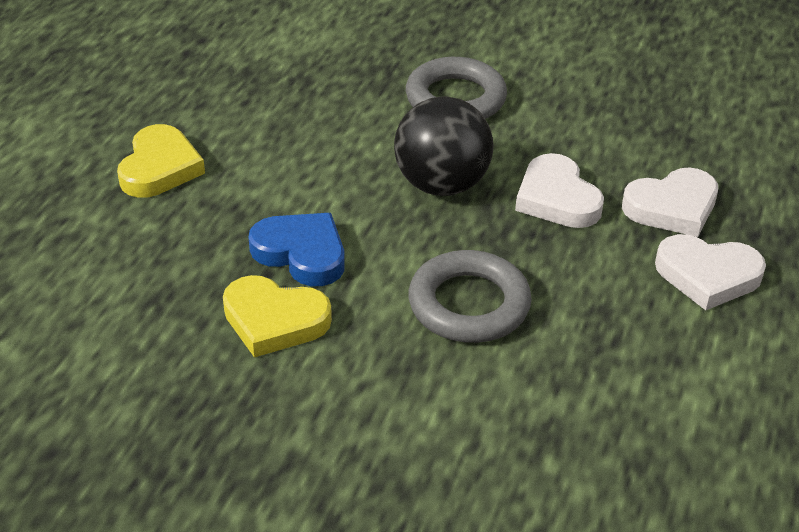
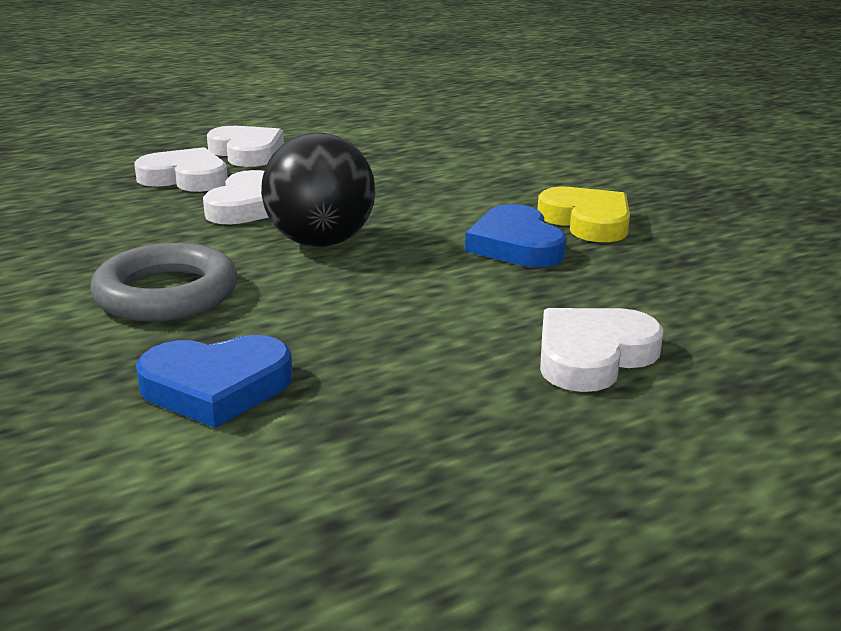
camera: 140 degrees left, 15 degrees down
yellow heart [117,124,205,198] -> white heart [540,308,663,392]
grey ring [408,250,532,343] -> none
none -> blue heart [136,335,293,428]

